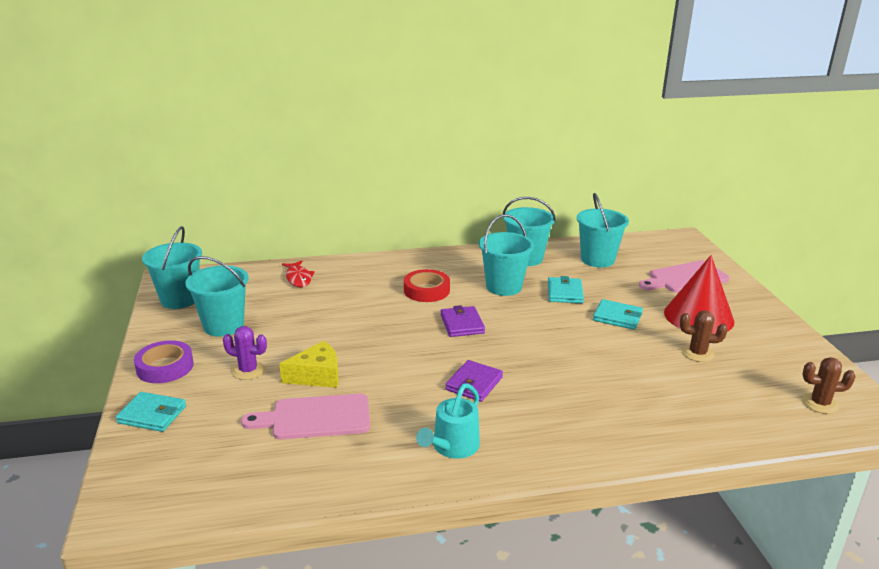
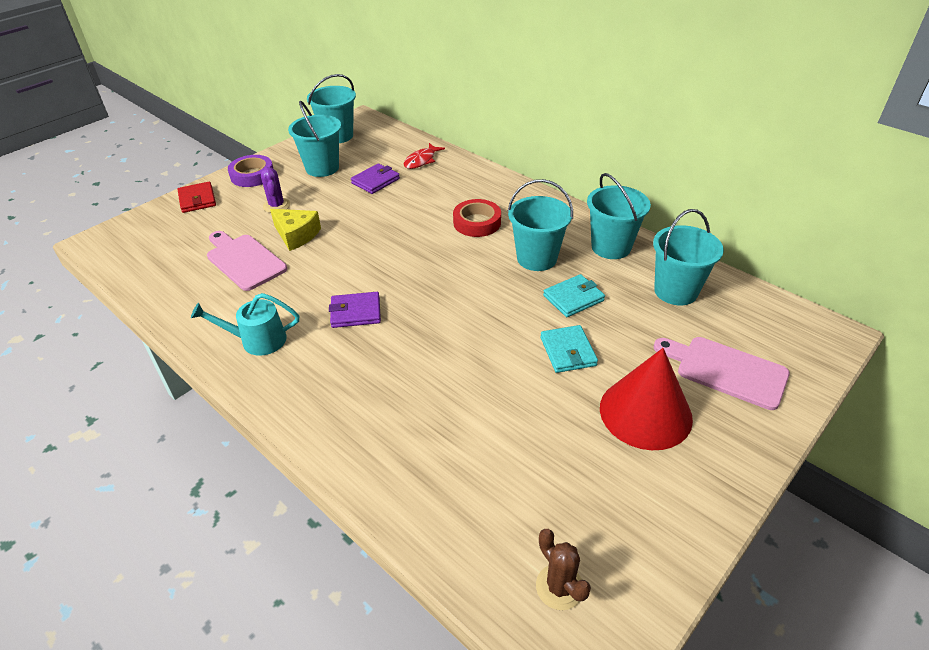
camera: 55 degrees right, 15 degrees up
turquoise wallet [116,392,186,432] -> red wallet [177,182,216,213]
purple wallet [441,305,485,337] -> purple wallet moved to [351,163,400,194]
brown cactus [680,310,728,362] -> none

